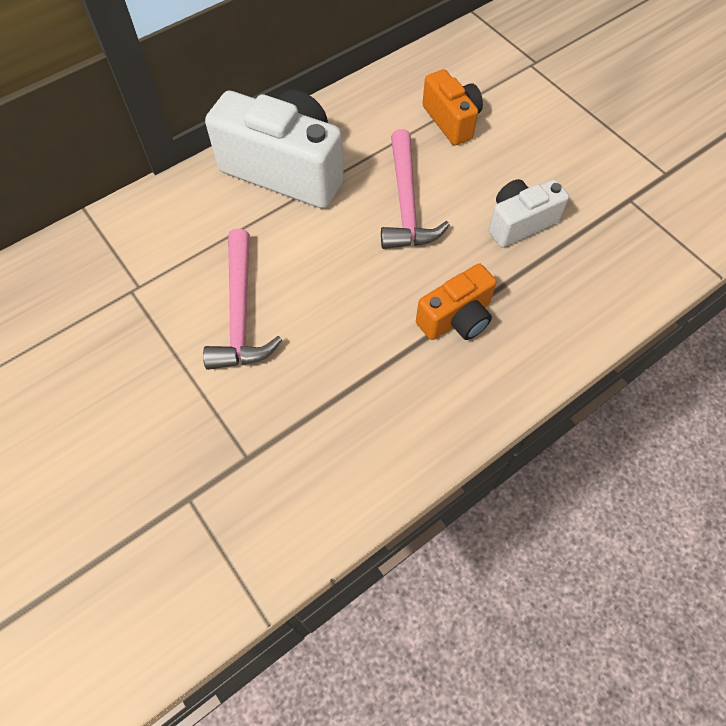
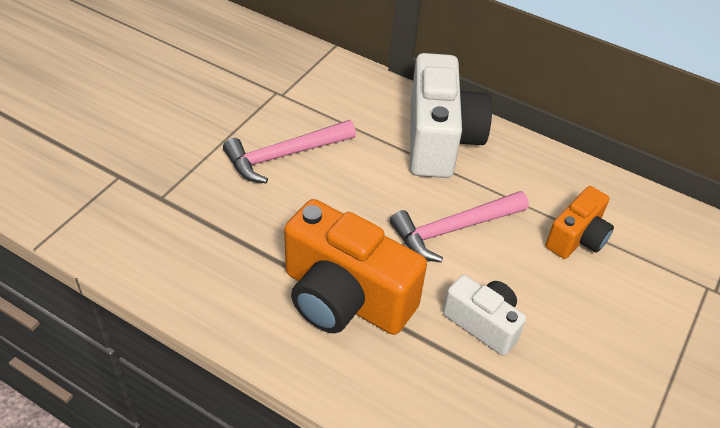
camera: 65 degrees right, 15 degrees down
orange camera [416,263,497,340] -> orange camera [284,199,427,335], size x1.80

